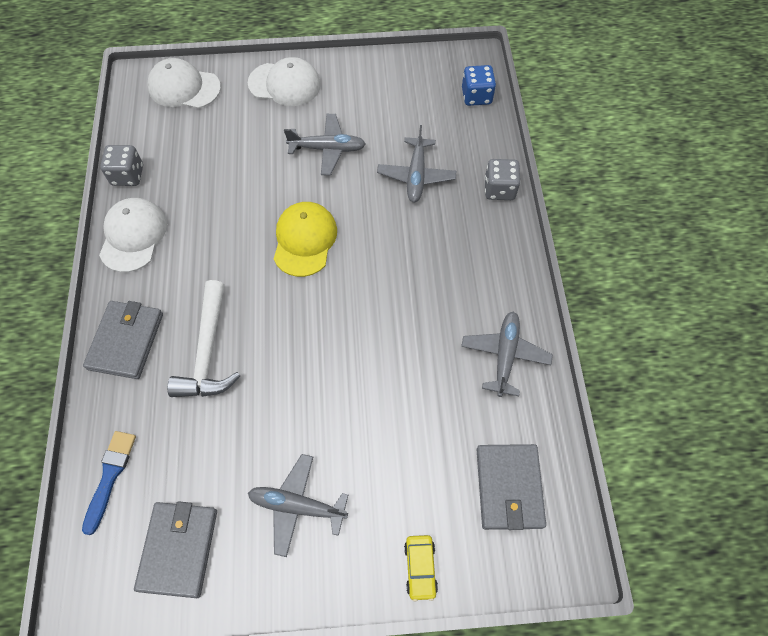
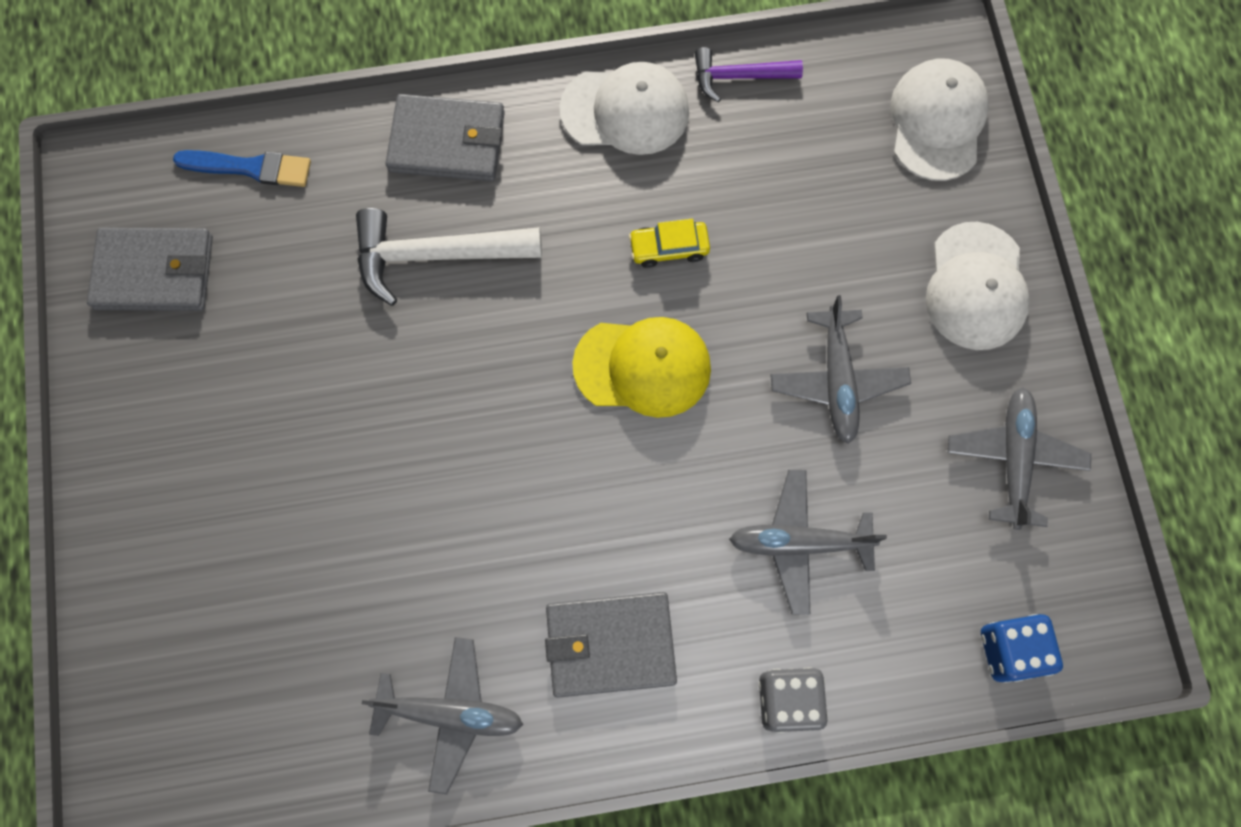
camera: 85 degrees right, 10 degrees up
grey dice [100,145,143,186] -> purple hammer [695,47,803,103]
grey plane [248,454,348,557] -> grey plane moved to [948,387,1091,530]
yellow car [404,535,438,601] -> yellow car moved to [629,219,710,268]
grey wallet [477,444,546,530] -> grey wallet moved to [545,592,677,698]

